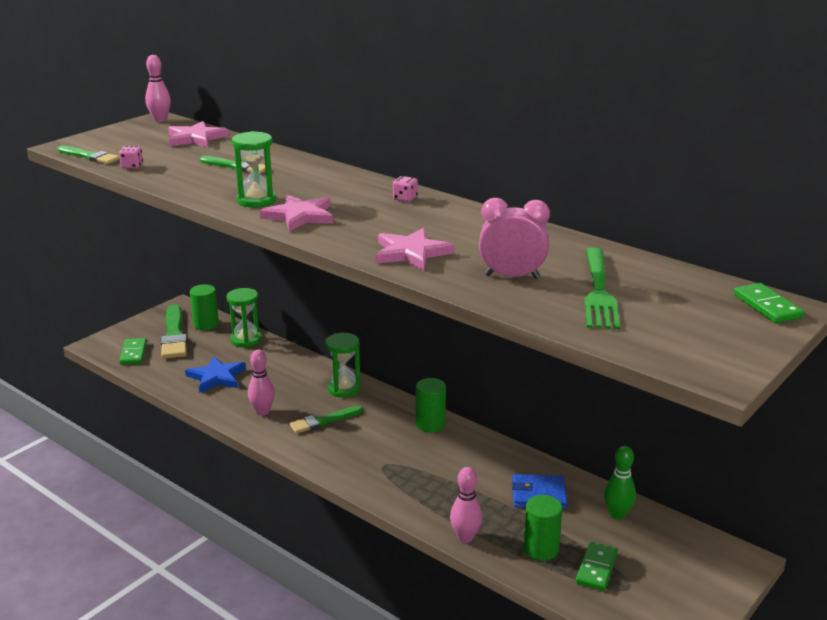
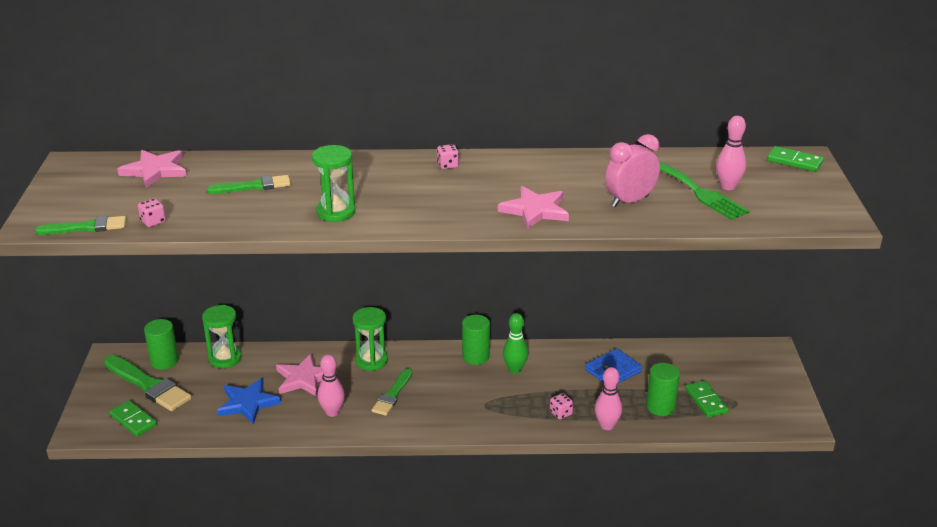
camera: 40 degrees left, 5 degrees up
pink bowling pin [145,55,171,122] -> pink bowling pin moved to [716,116,746,190]
pink star [260,194,333,232] -> pink star moved to [276,354,337,397]
green bowling pin [604,446,636,520] -> green bowling pin moved to [503,313,528,374]
none -> pink dice [550,393,573,420]

